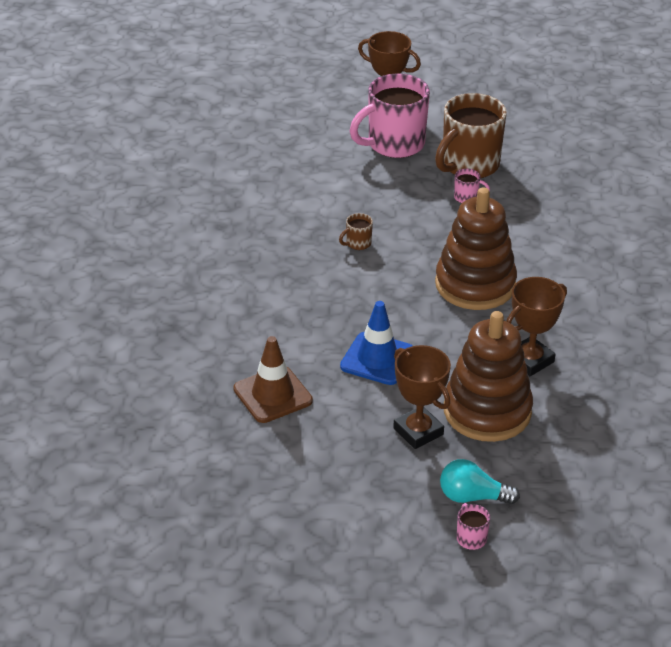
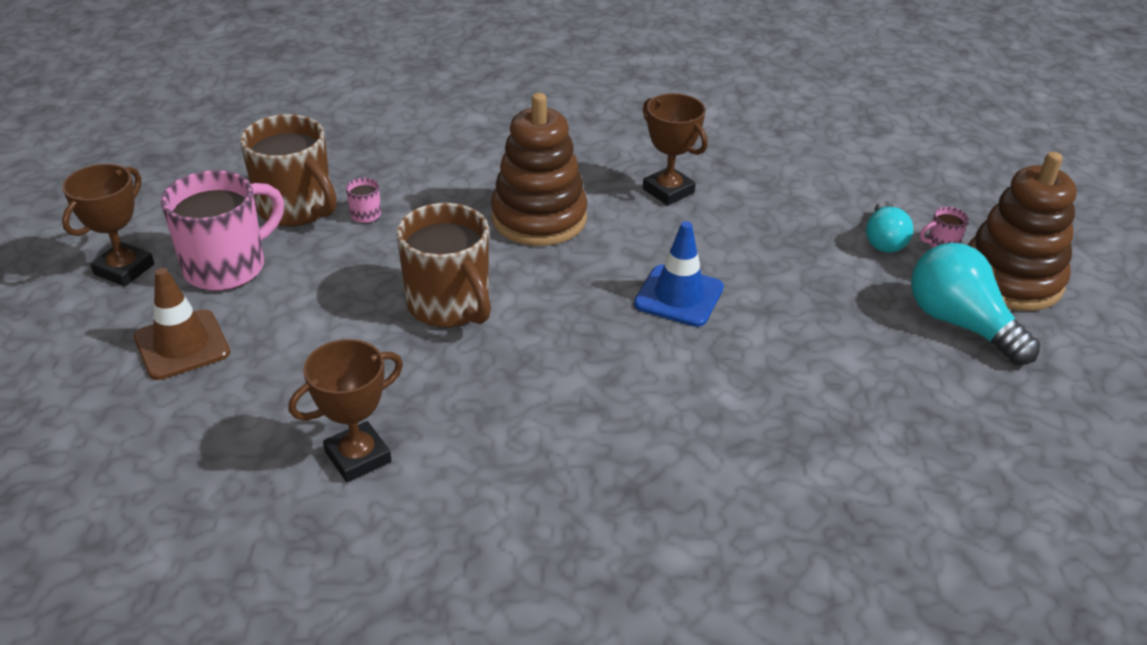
camera: 90 degrees left, 0 degrees up
brown traffic cone [233,336,313,423] -> brown traffic cone moved to [134,268,230,380]
brown mug [339,213,373,250] -> brown mug [396,203,491,327], size x2.46
pink mug [350,74,430,158] -> pink mug turned 105 degrees counterclockwise [161,170,284,291]
brown trophy [393,345,451,449] -> brown trophy moved to [289,339,403,482]
brown stacking toy [444,311,533,442] -> brown stacking toy moved to [968,152,1076,311]
none -> turquoise light bulb [911,243,1040,365]

